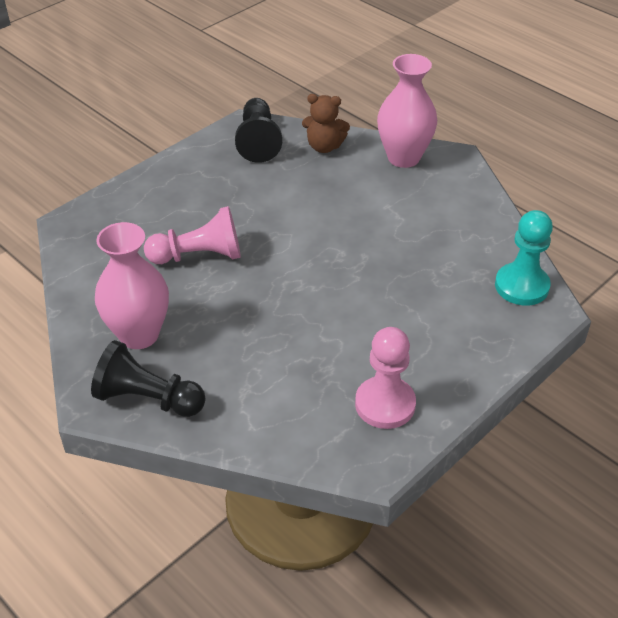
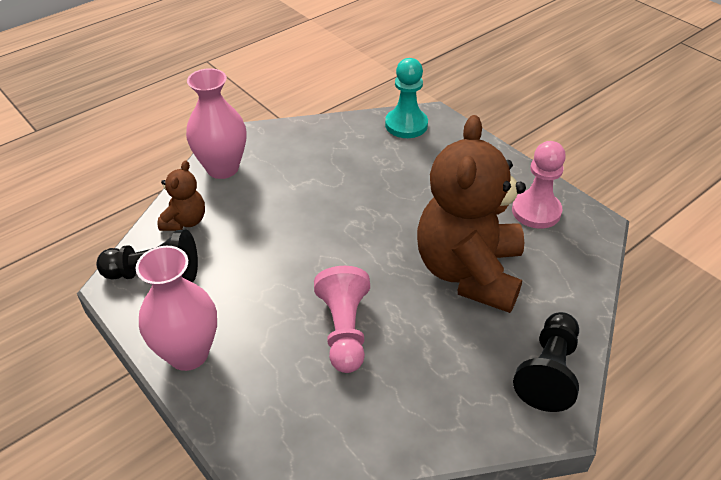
camera: 85 degrees left, 0 degrees up
pink vase [95,222,169,349] -> pink vase moved to [136,246,217,371]
none -> brown teddy bear [417,115,526,313]

